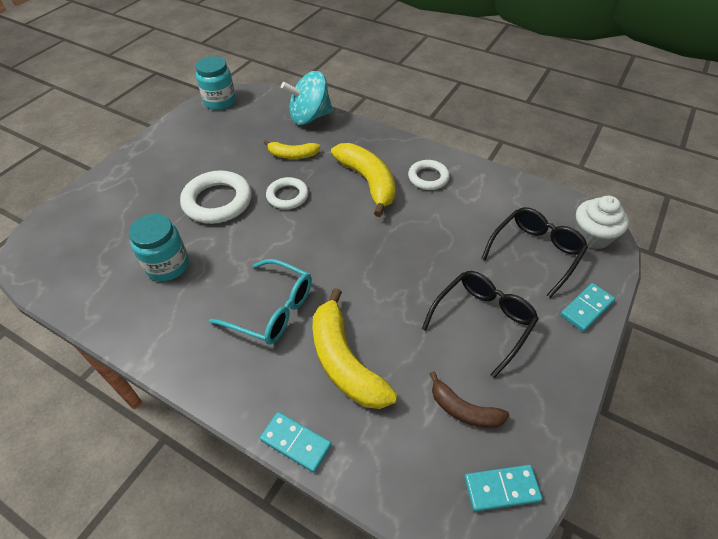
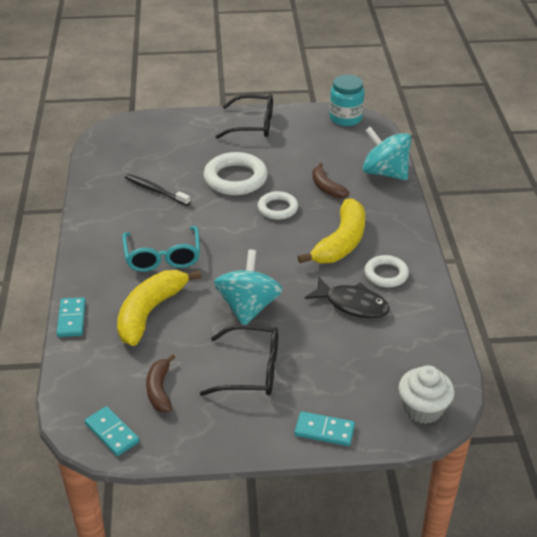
camera: 55 degrees right, 10 degrees down
turquoise jar [129,214,189,281] -> black toothbrush [125,174,190,206]
yellow banana [263,140,320,159] -> brown banana [312,163,349,198]
black glasses [481,207,588,298] -> black glasses moved to [216,94,273,139]
none -> turquoise spinning top [214,249,283,325]
none -> black fish [305,277,390,318]

